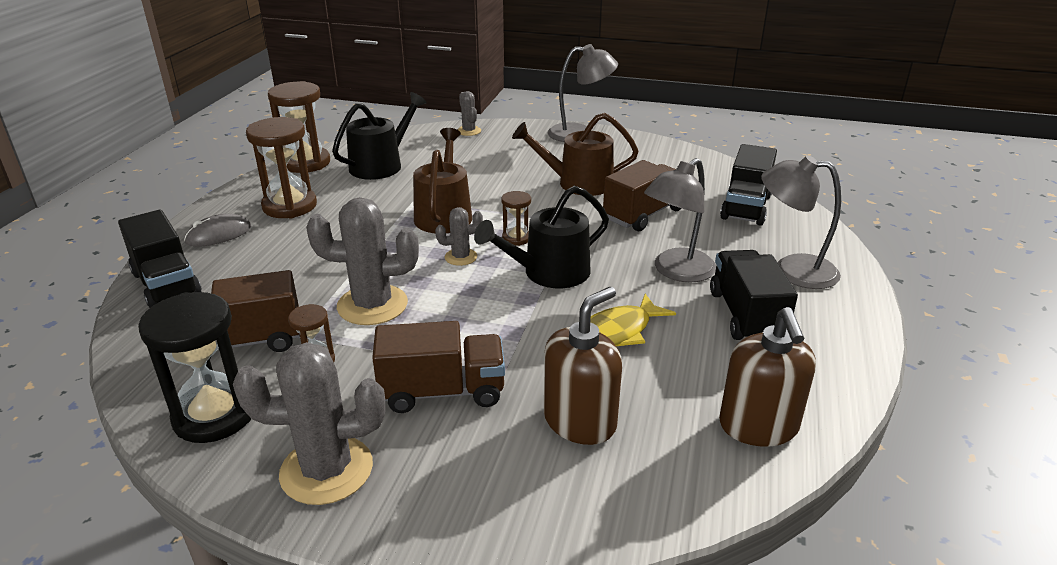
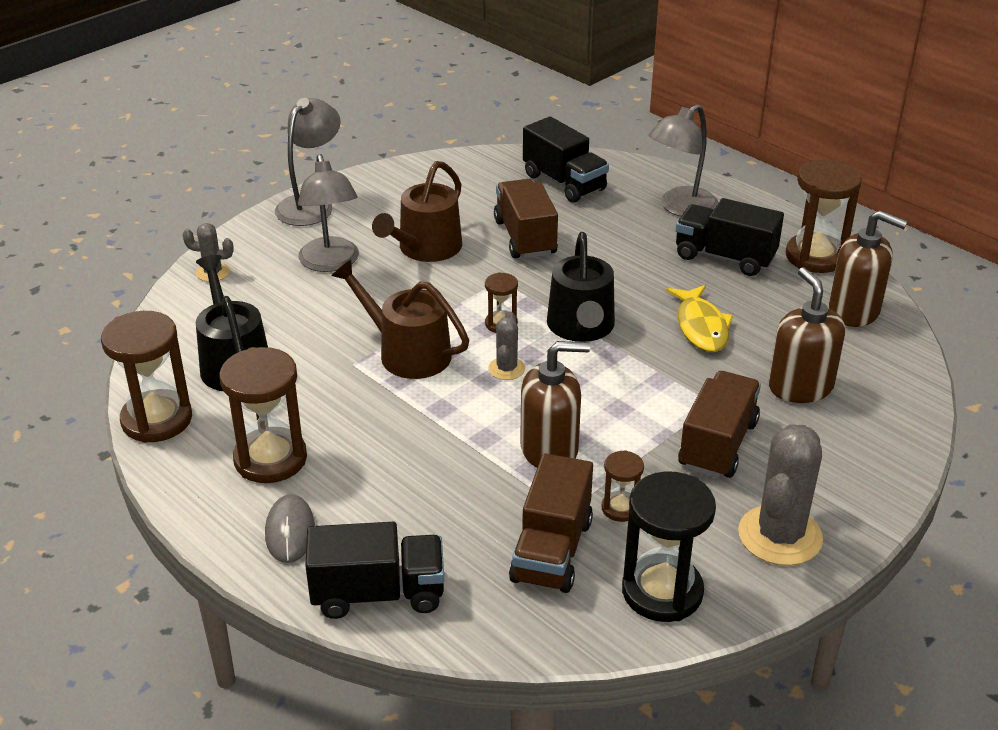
camera: 60 degrees left, 5 degrees up
grey cactus [306,197,419,325] -> brown soap dispenser [520,341,590,468]
grey lamp [644,158,716,282] -> grey lamp moved to [298,154,359,272]
none -> brown hourglass [786,160,862,273]

